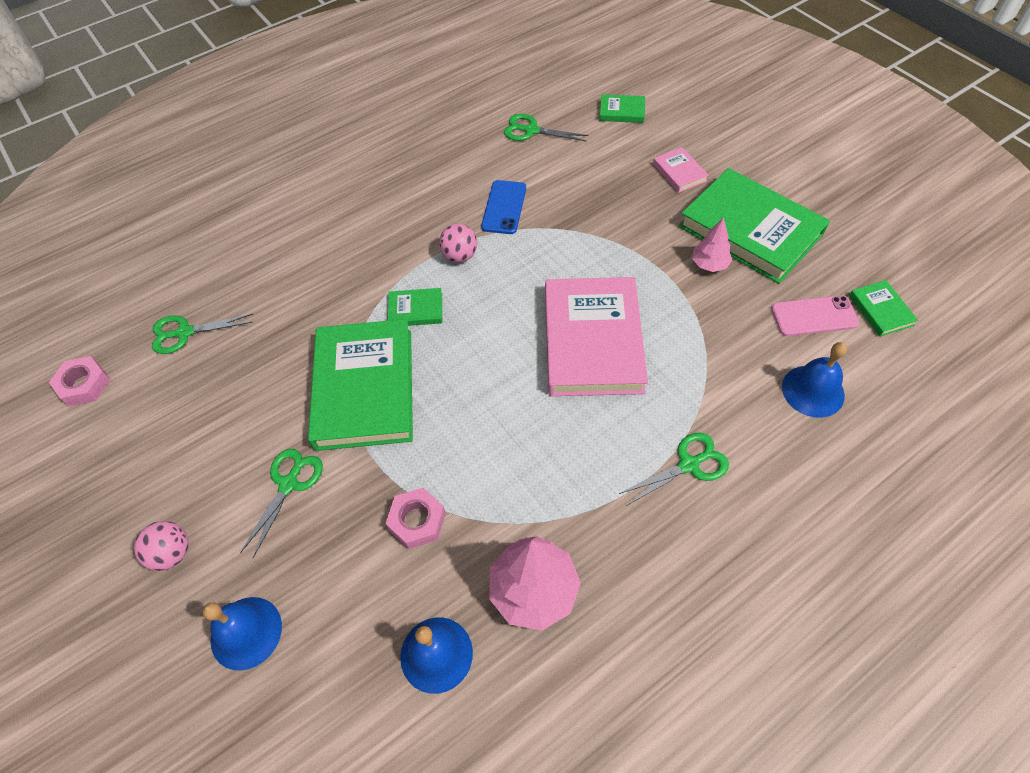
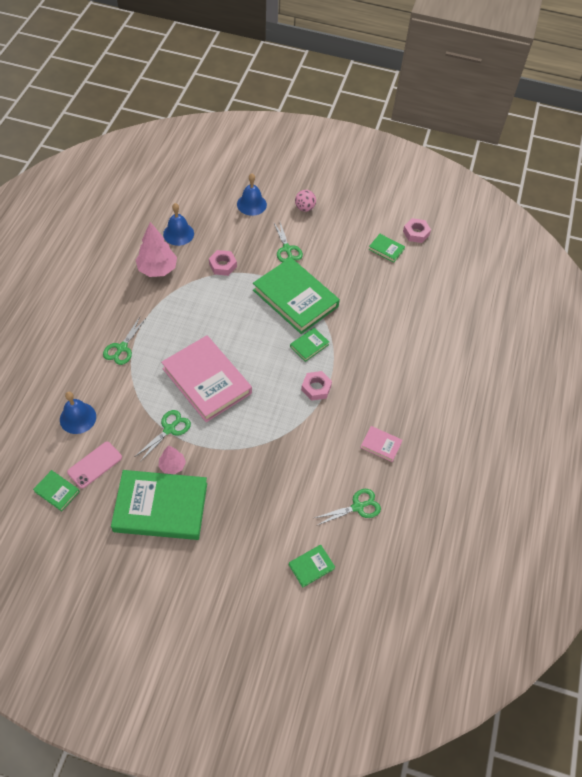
camera: 135 degrees right, 0 degrees up
green scissors [152,314,253,354] -> green scissors moved to [136,410,191,462]
pink ball [439,224,477,263] -> pink nut [301,371,332,401]
blue phone [481,180,526,234] -> none
pink book [653,147,709,193] -> pink book moved to [360,426,402,462]
none -> green book [369,234,405,263]

